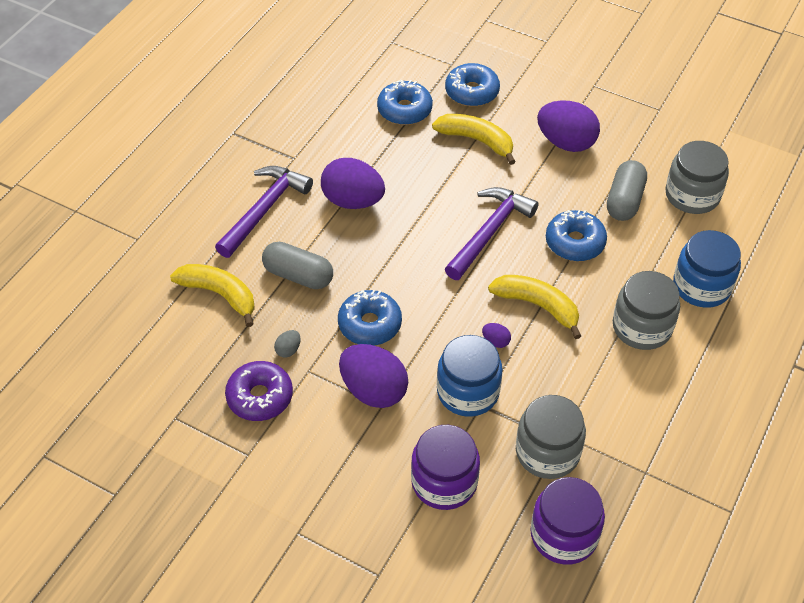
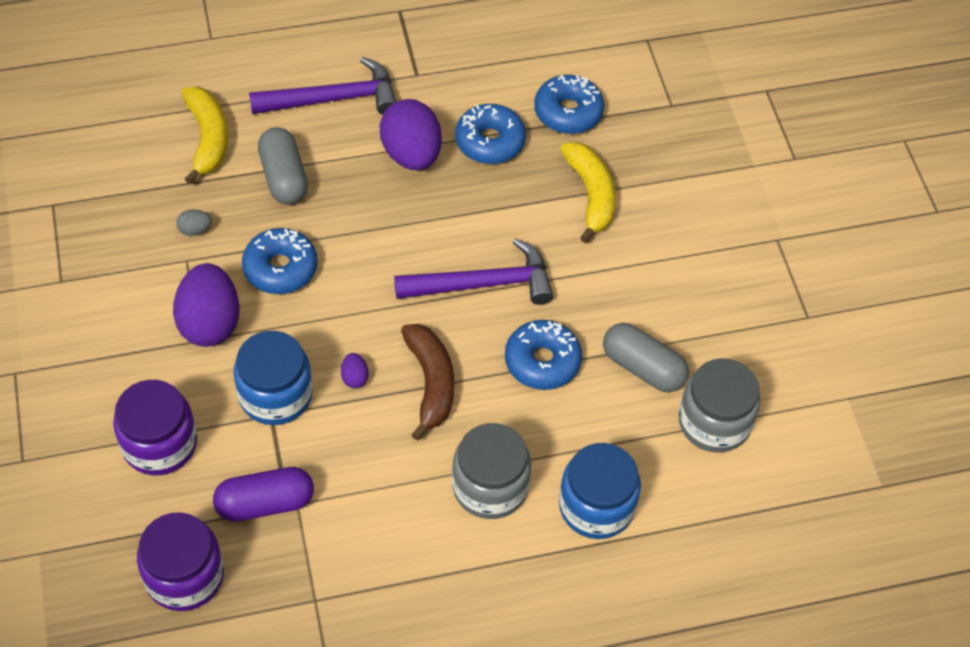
camera: 45 degrees right, 5 degrees up
purple donut [225,361,293,421] -> none
blue donut [445,63,500,107] -> blue donut moved to [455,104,526,164]
yellow banana [488,275,581,339] -> brown banana [401,324,454,441]
grey jar [516,395,586,479] -> purple capsule [213,467,314,522]
purple egg [537,100,600,152] -> none
grey capsule [607,160,647,221] -> grey capsule turned 60 degrees clockwise [603,323,689,393]

